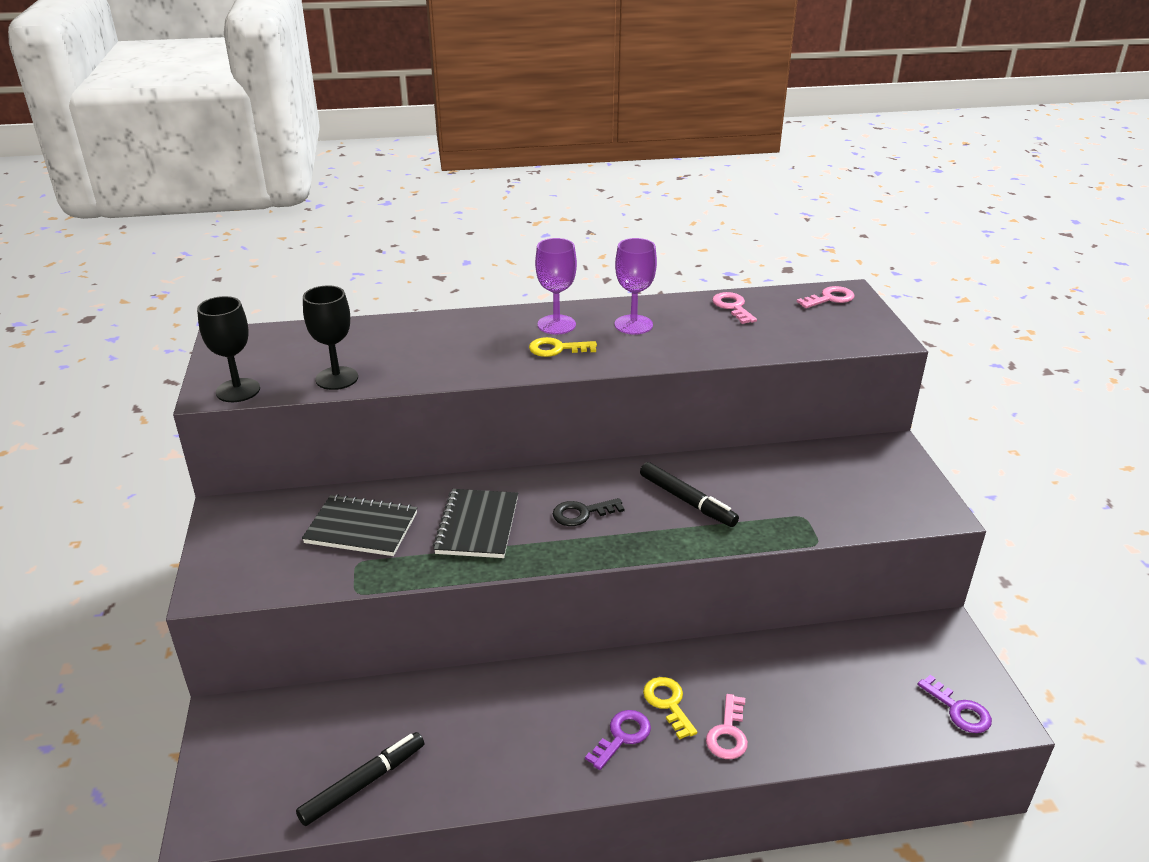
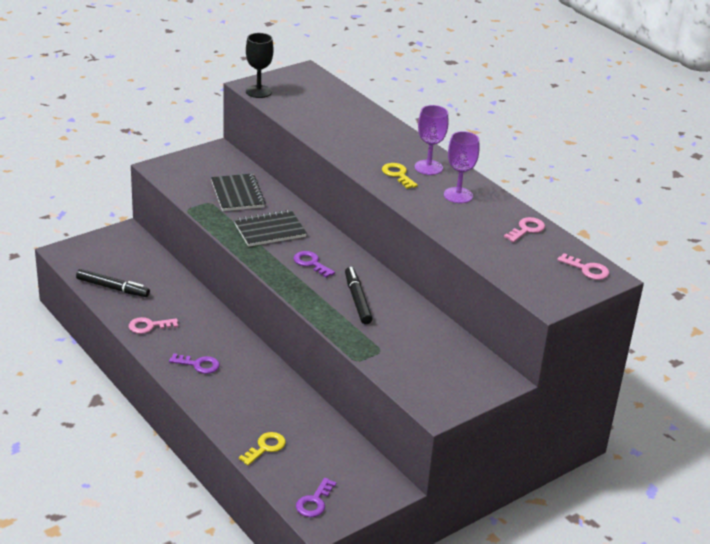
camera: 60 degrees right, 0 degrees up
black goblet [303,285,358,390] -> none
black key [553,498,625,526] -> purple key [294,251,335,278]
black marker [640,462,739,527] -> black marker turned 150 degrees clockwise [345,267,373,324]
yellow key [643,677,697,740] -> yellow key moved to [239,432,286,465]
pink key [706,694,748,759] -> pink key moved to [129,317,178,334]

